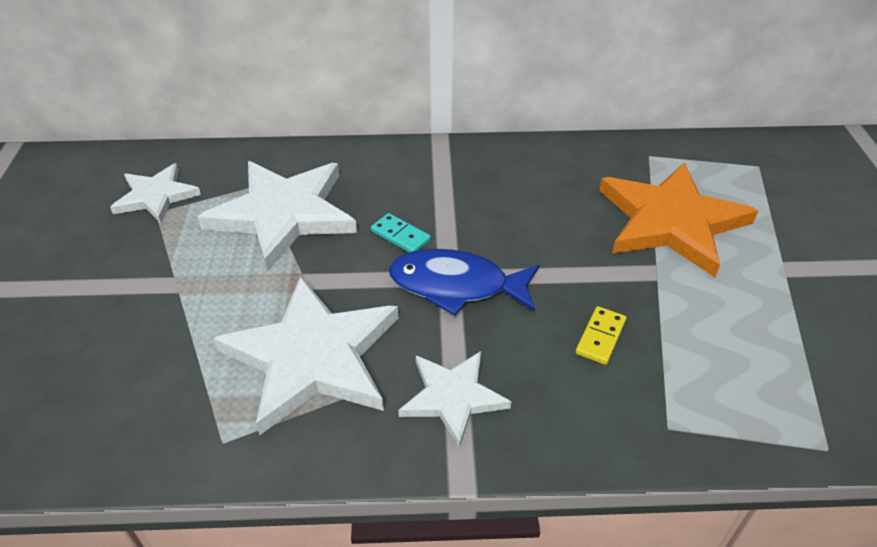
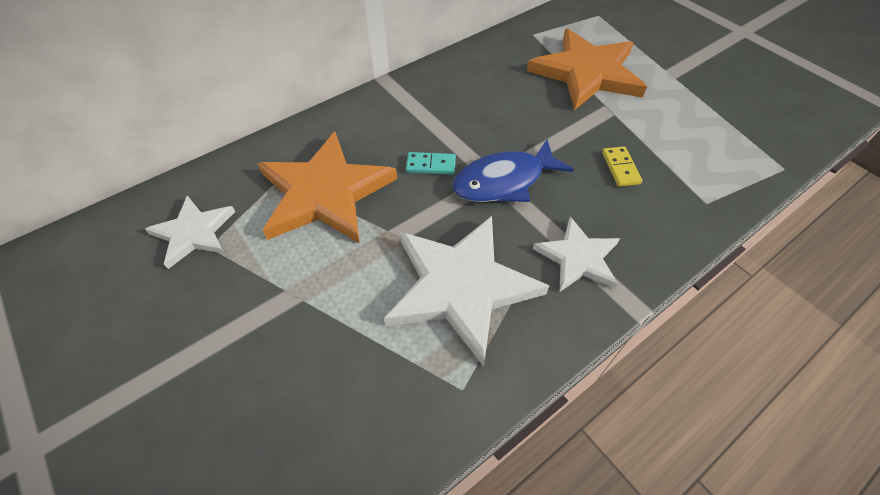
camera: 35 degrees left, 10 degrees up
white star [198,161,357,271] -> orange star [257,132,397,244]

